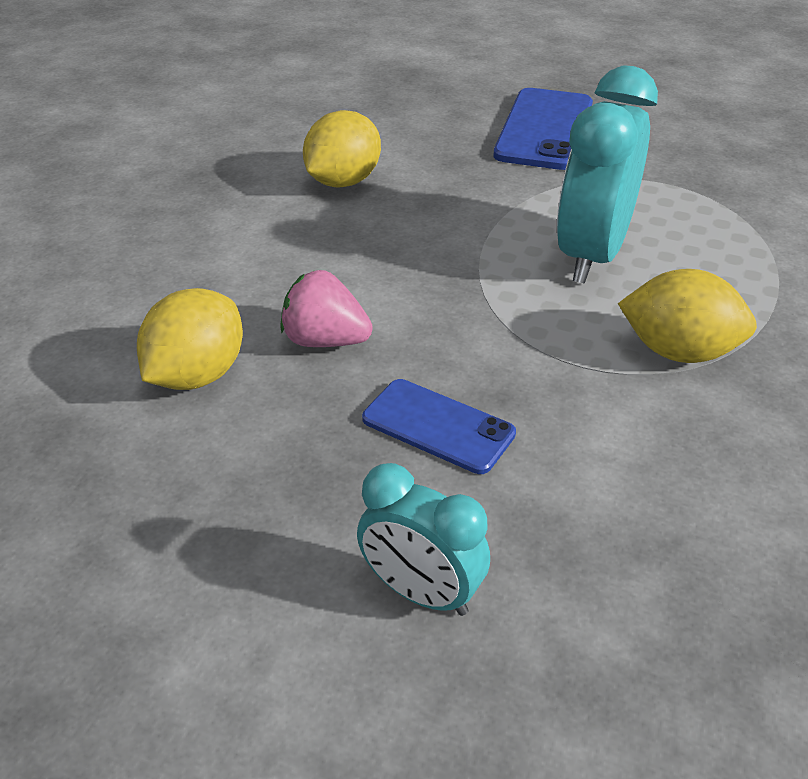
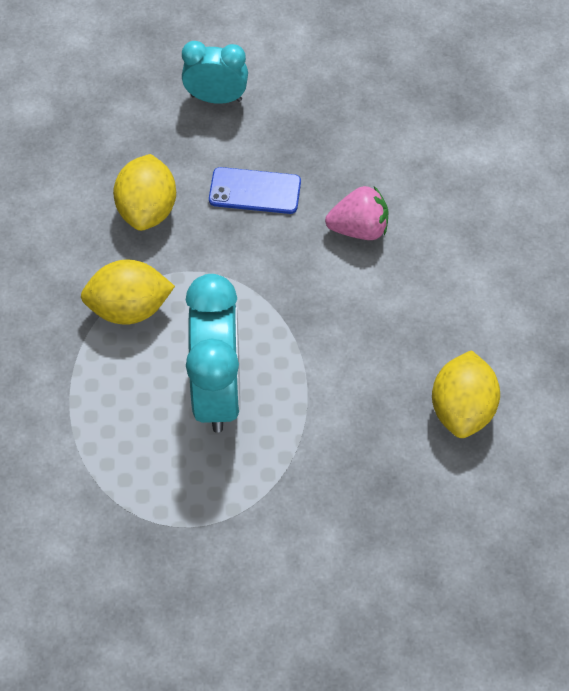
camera: 155 degrees right, 20 degrees up
yellow lemon [137,288,243,390] -> yellow lemon moved to [113,154,176,231]
blue phone [494,88,593,170] -> none

